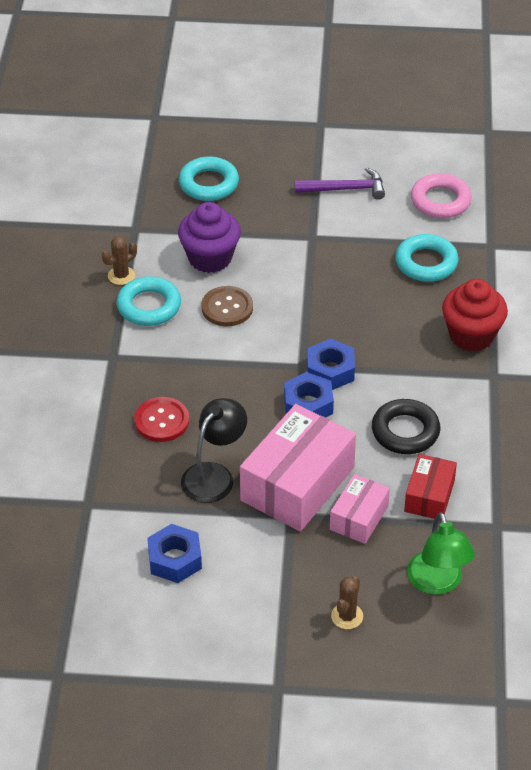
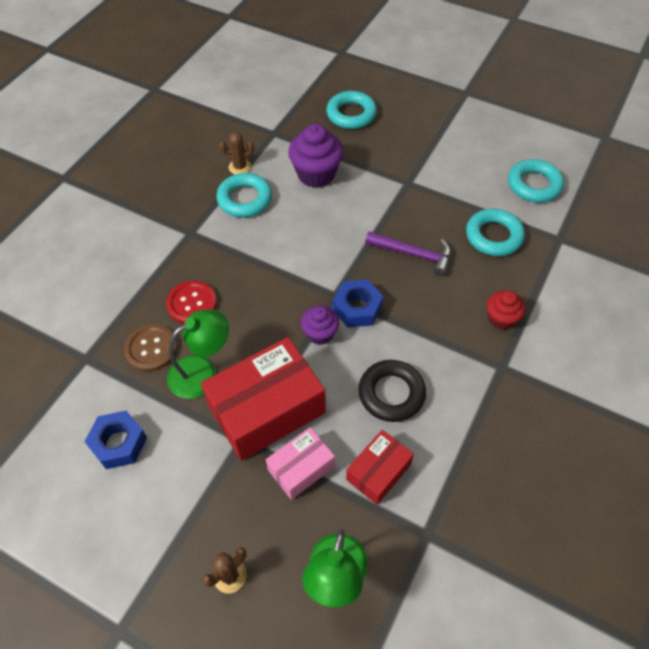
camera: 25 degrees right, 10 degrees up
black lamp [181,398,247,503] -> green lamp [167,310,229,399]
brown button [201,286,253,326] -> brown button moved to [124,324,177,372]
pink box [240,404,356,532] -> red box [201,337,326,461]
blue nut [284,372,334,418] -> purple cupcake [301,306,339,345]
purple hammer [295,167,385,200] -> purple hammer moved to [365,231,451,276]
pink ring [411,173,472,218] -> turquoise ring [508,159,564,203]
red cupcake [442,279,508,352] -> red cupcake [487,291,525,330], size x0.60

